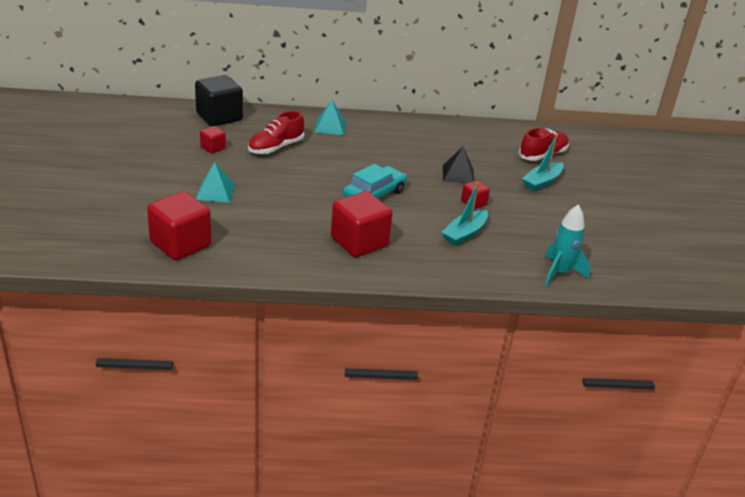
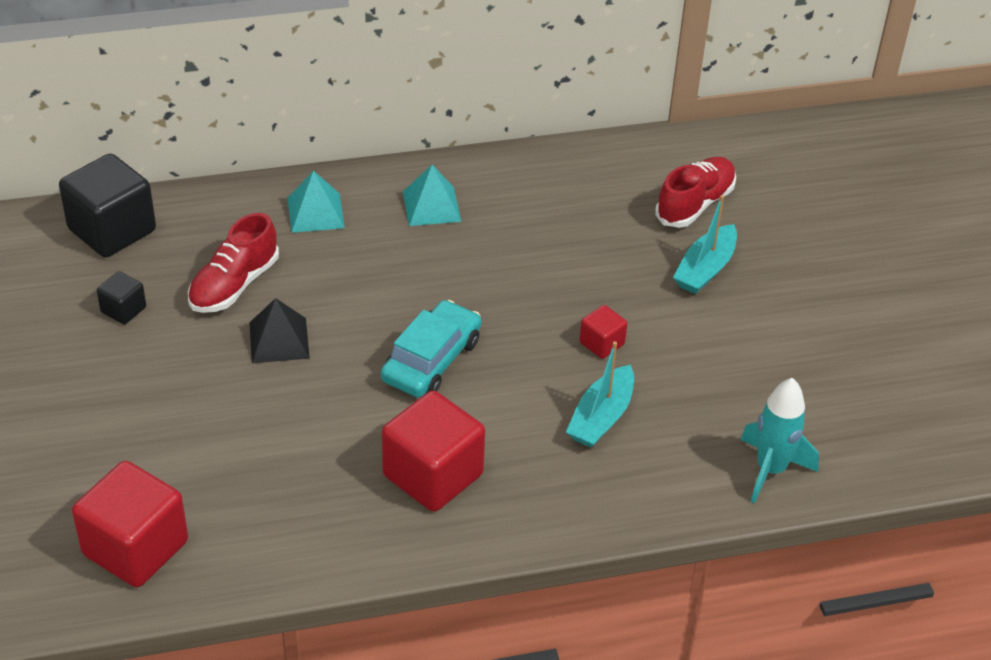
camera: 10 degrees left, 10 degrees up
turquoise pyramid [196,162,235,203] -> turquoise pyramid moved to [403,165,461,226]
red cube [200,126,226,154] -> black cube [97,271,146,324]
black pyramid [443,147,474,183] -> black pyramid moved to [249,298,310,363]

